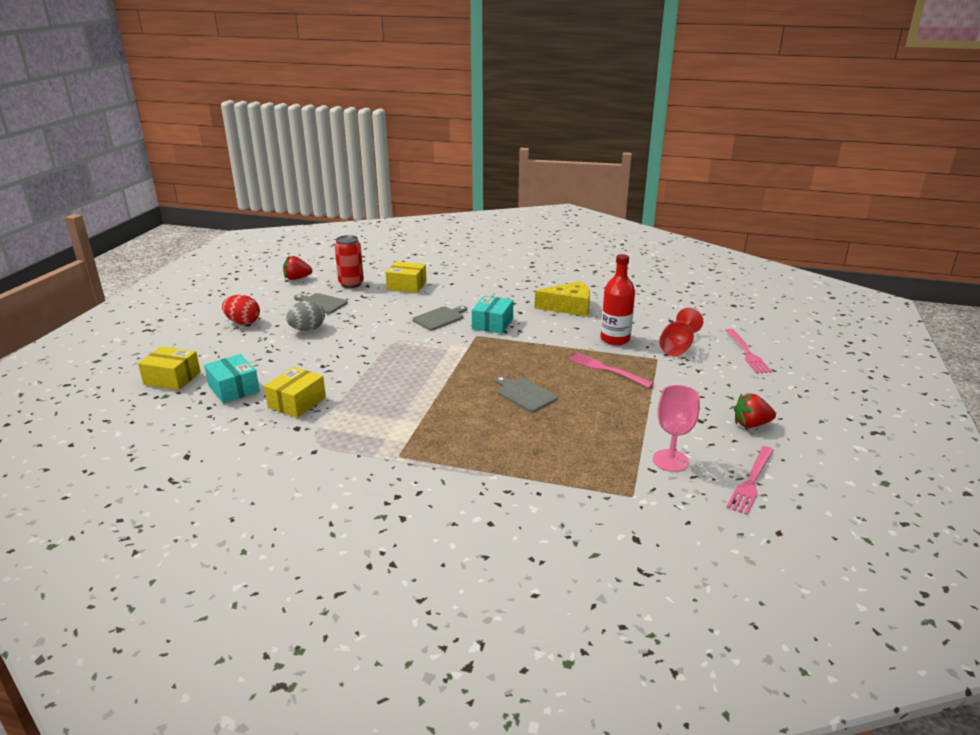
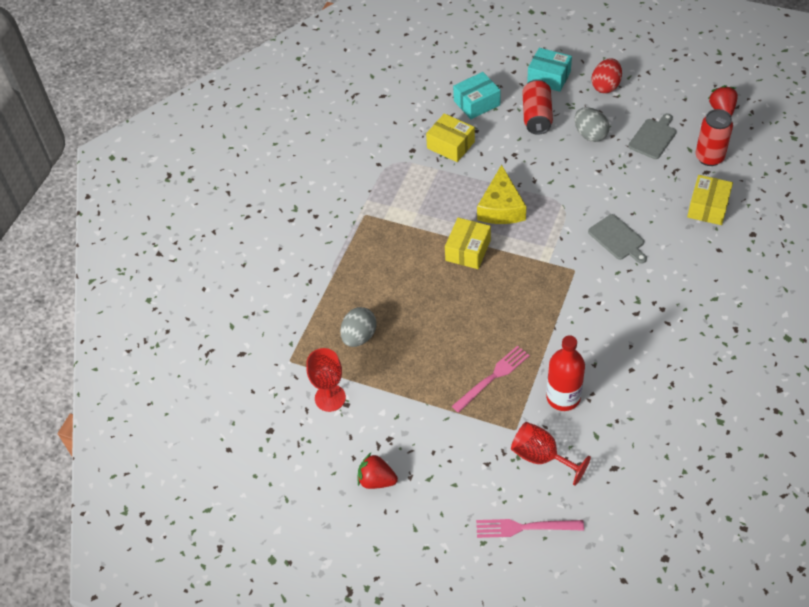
camera: 100 degrees right, 25 degrees up
yellow box [138,346,201,390] -> yellow box moved to [445,218,491,269]
turquoise box [472,296,513,334] -> turquoise box moved to [527,48,572,92]
grey cutting board [495,376,558,412] -> none
yellow cheese [535,281,590,317] -> yellow cheese moved to [477,165,526,224]
pink goblet [653,385,700,472] -> red goblet [306,348,346,412]
pink fork [726,446,774,515] -> none
red strawberry [734,393,776,428] -> red strawberry turned 75 degrees counterclockwise [358,453,398,489]
none -> grey egg [340,307,377,347]
none -> red can [522,79,553,135]

